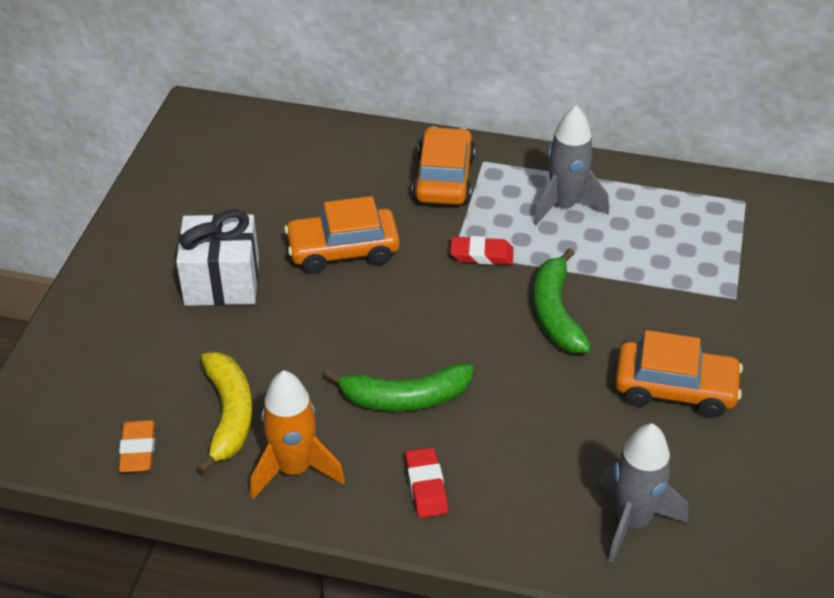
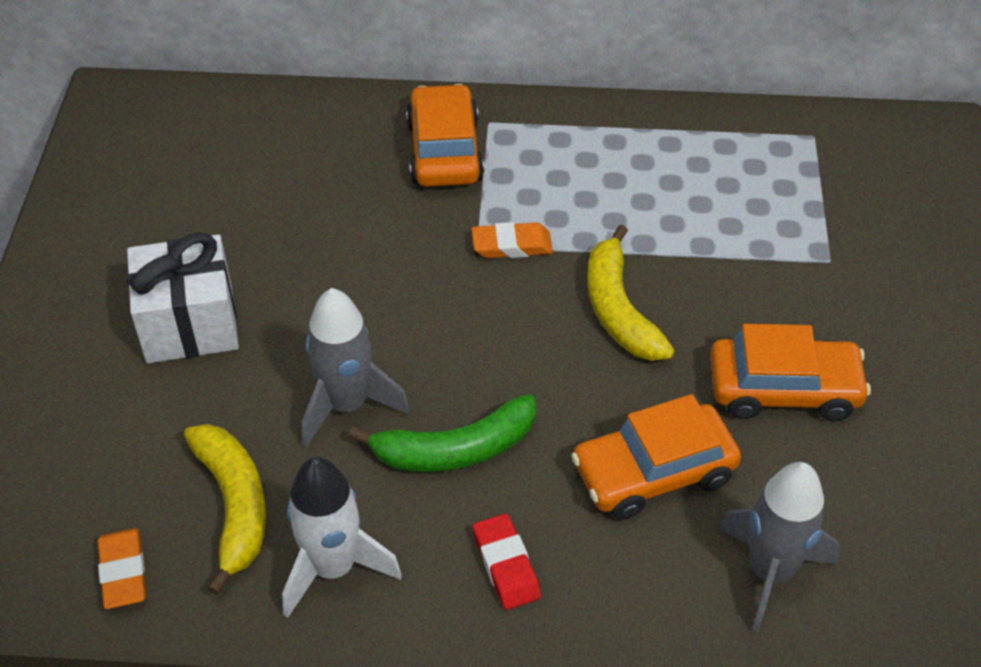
camera: 10 degrees left, 5 degrees up
orange rocket [250,370,345,499] -> white rocket [282,457,402,618]
orange car [284,196,400,273] -> orange car moved to [571,394,741,520]
red eraser [450,236,514,265] -> orange eraser [472,222,553,258]
grey rocket [533,105,609,225] -> grey rocket moved to [302,288,410,448]
green banana [534,248,591,353] -> yellow banana [587,225,675,361]

